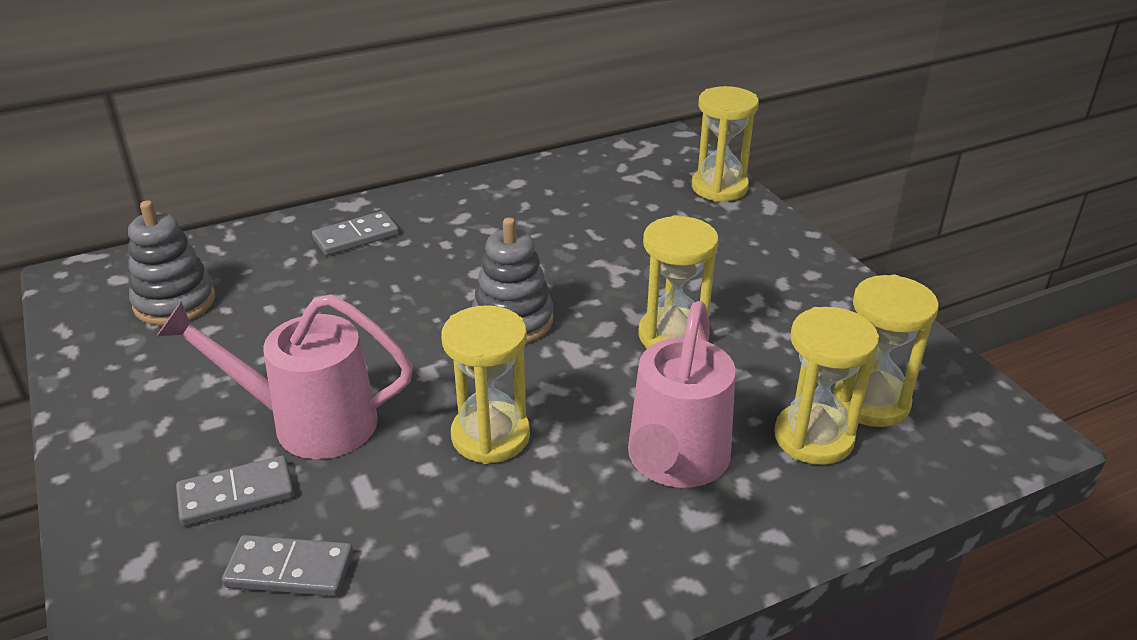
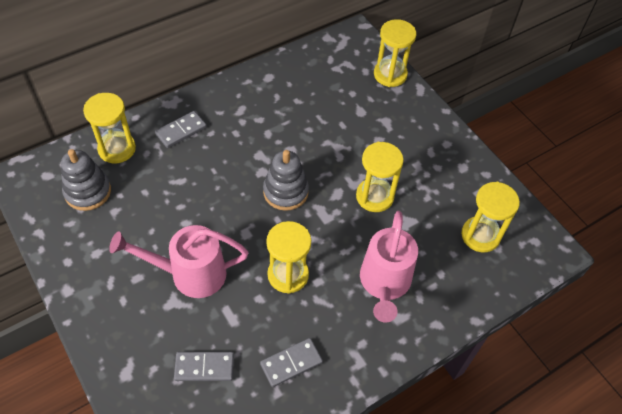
camera: 10 degrees left, 20 degrees up
grey domino [176,456,294,526] -> grey domino moved to [260,338,323,387]
yellow hourglass [774,307,879,465] -> yellow hourglass moved to [83,93,136,163]

